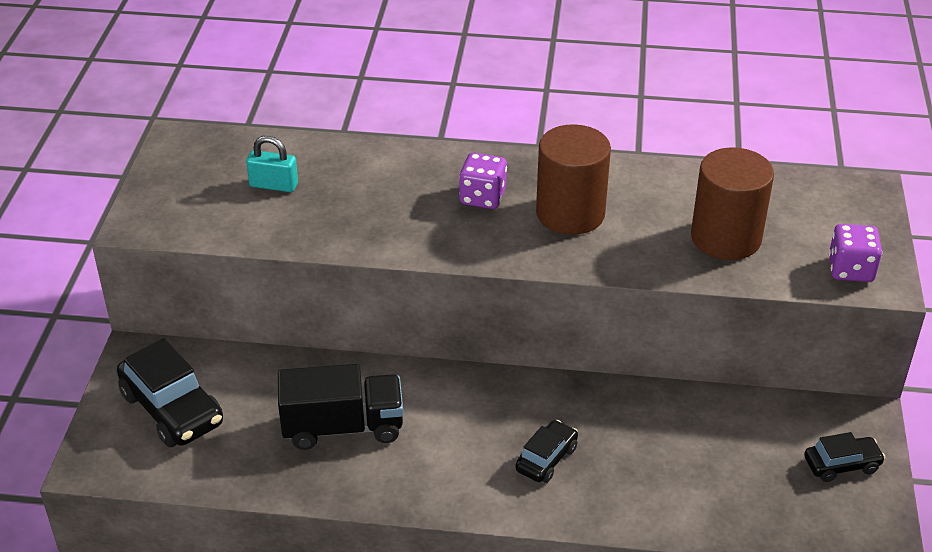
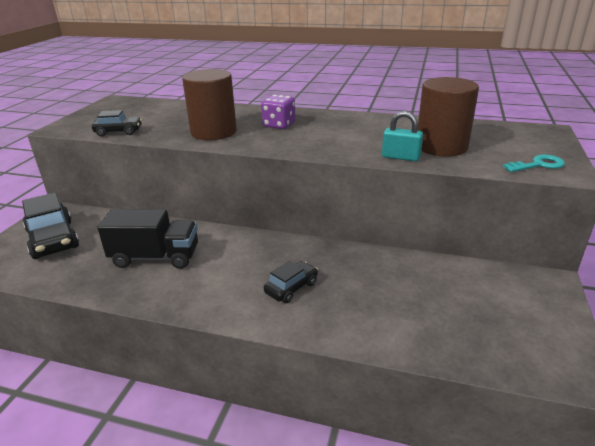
camera: 10 degrees right, 10 degrees down
turquoise padlock [246,136,298,192] -> turquoise padlock moved to [382,111,423,161]
brown cylinder [536,124,611,235] -> brown cylinder moved to [182,69,237,140]
black car [804,432,886,482] -> black car moved to [92,110,142,137]
purple dice [829,224,882,282] -> turquoise key [503,154,565,172]

